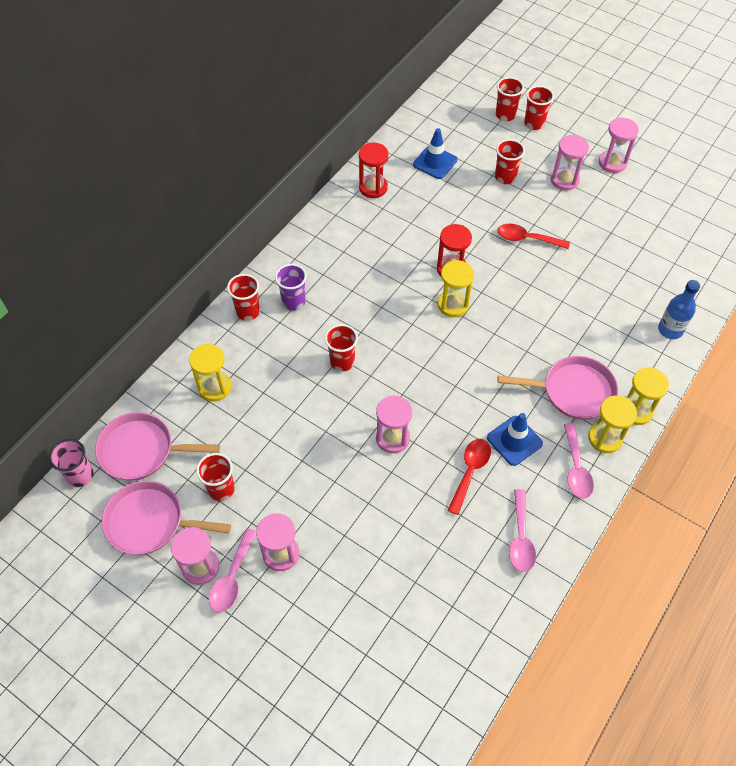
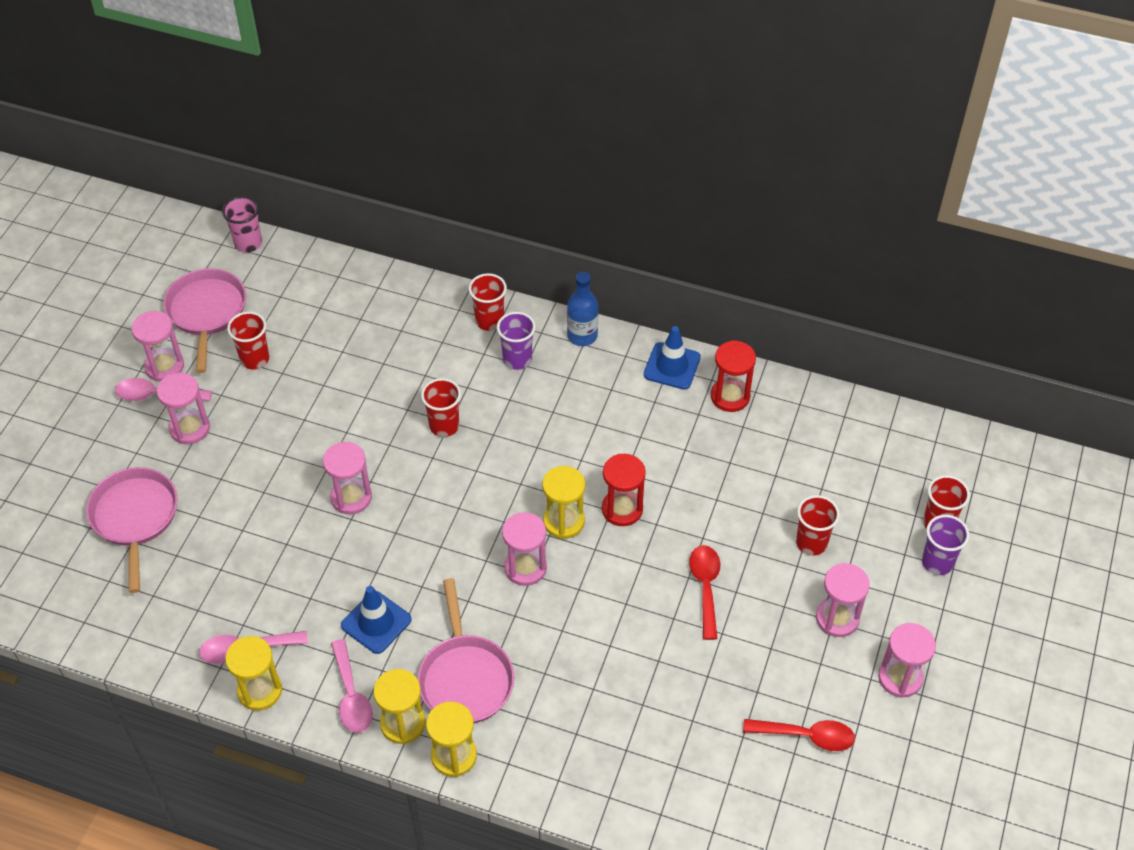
camera: 75 degrees right, 5 degrees down
pink pan [95,412,220,481] -> pink pan moved to [86,467,178,593]
yellow hourglass [189,344,232,401] -> yellow hourglass moved to [225,636,282,711]
blue traffic cone [413,128,458,179] -> blue traffic cone moved to [644,326,701,389]
red spoon [447,439,491,515] -> red spoon moved to [743,719,855,751]
red cup [524,86,554,130] -> purple cup [922,515,970,575]
pink spoon [564,423,594,499] -> pink spoon turned 90 degrees counterclockwise [331,639,373,733]
blue bottle [658,280,700,339] -> blue bottle moved to [567,272,598,346]
none -> pink hourglass [502,512,547,586]

